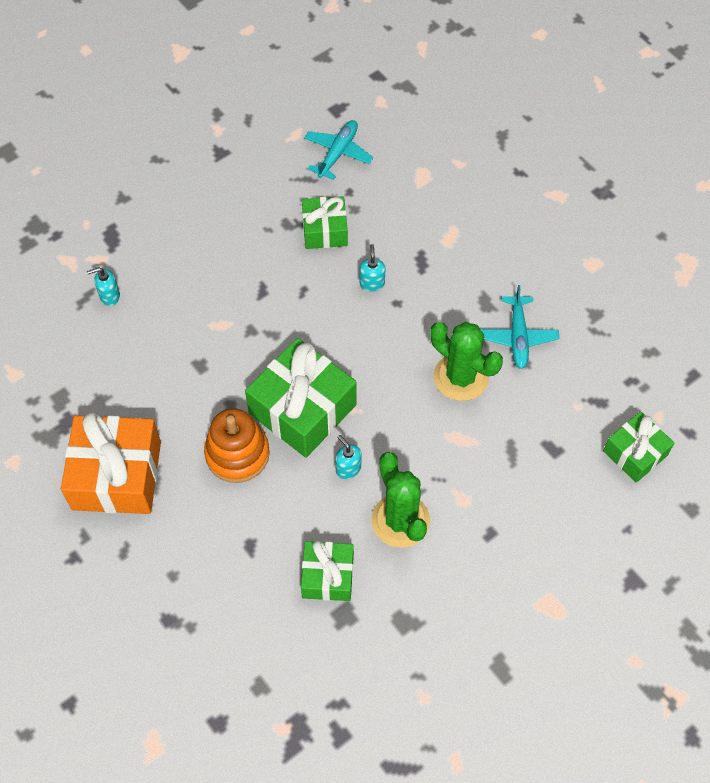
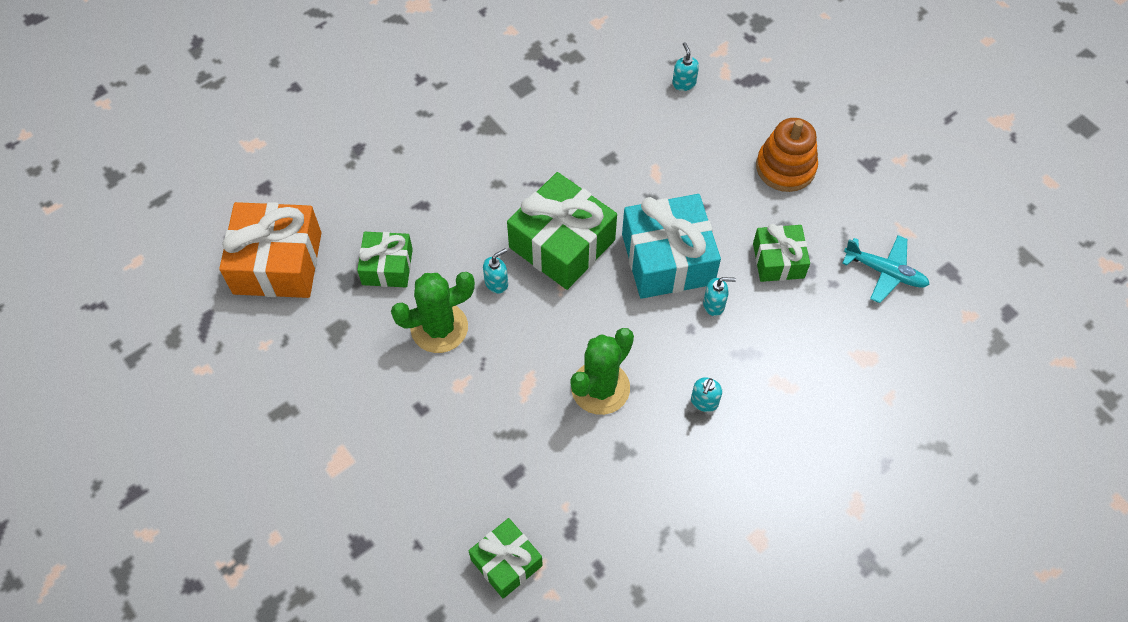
camera: 90 degrees right, 0 degrees up
orange gift [61,413,161,514] -> orange gift moved to [219,202,321,298]
orange stacking toy [204,408,270,483] -> orange stacking toy moved to [756,118,818,192]
turquoise plane [480,285,559,369] -> none
none -> turquoise gift [622,194,721,299]
none -> turquoise soap dispenser [691,377,722,412]

